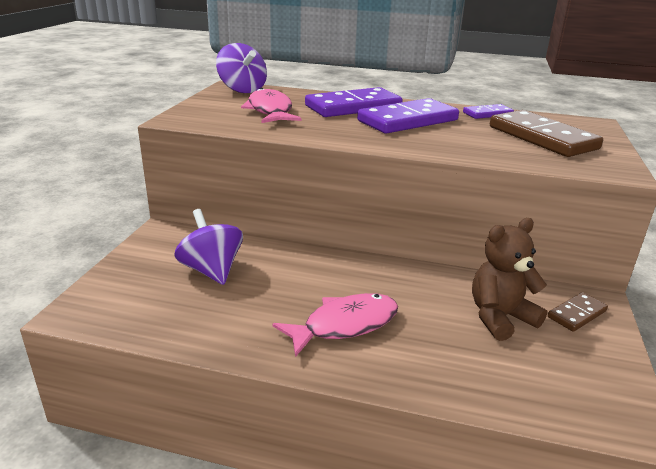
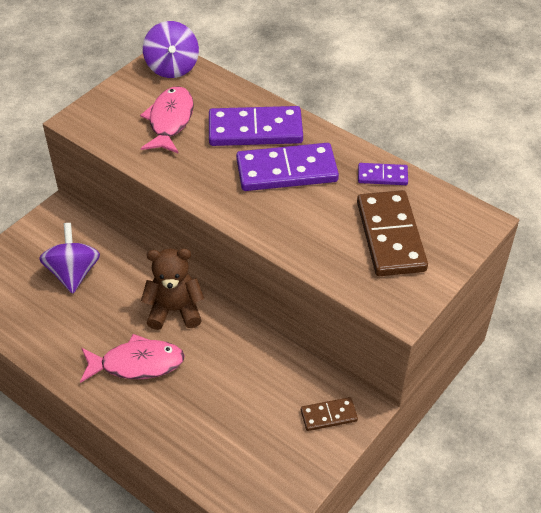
camera: 25 degrees right, 20 degrees up
brown teddy bear [472,218,547,341] -> brown teddy bear moved to [141,248,204,330]

